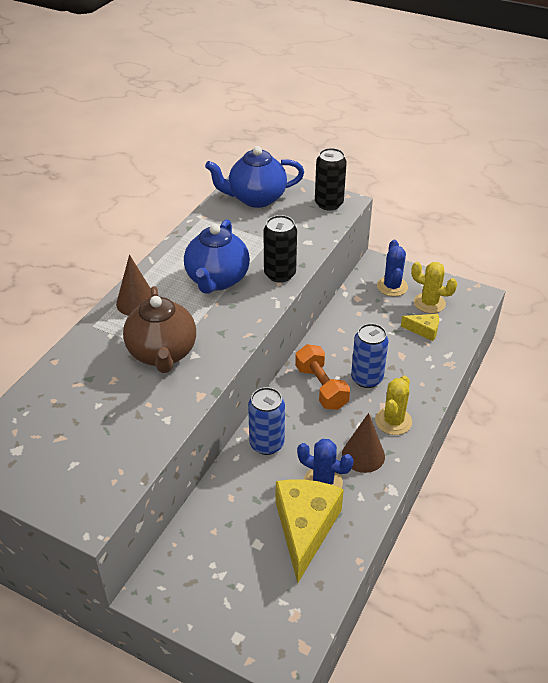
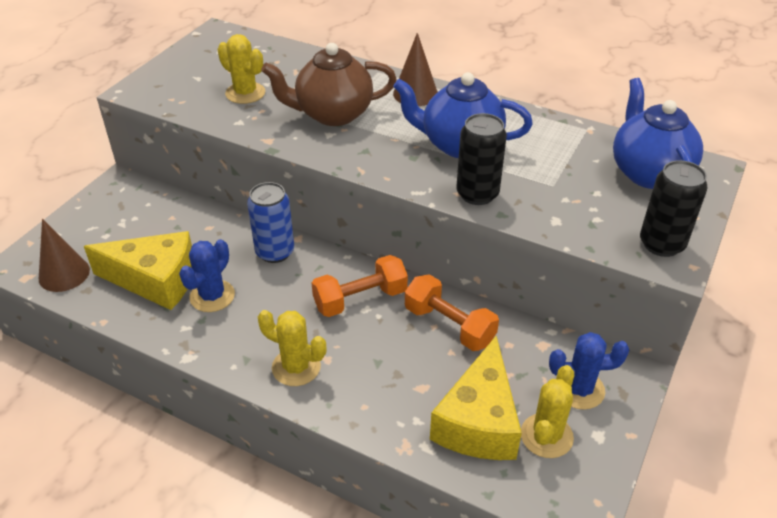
camera: 90 degrees right, 0 degrees up
brown cone [342,413,385,473] -> brown cone moved to [39,219,90,292]
blue can [351,323,388,388] -> none
yellow cheese [401,314,439,341] -> yellow cheese [430,335,522,460], size x2.06
none -> yellow cactus [217,34,265,104]
none -> orange dumbbell [405,274,499,351]

